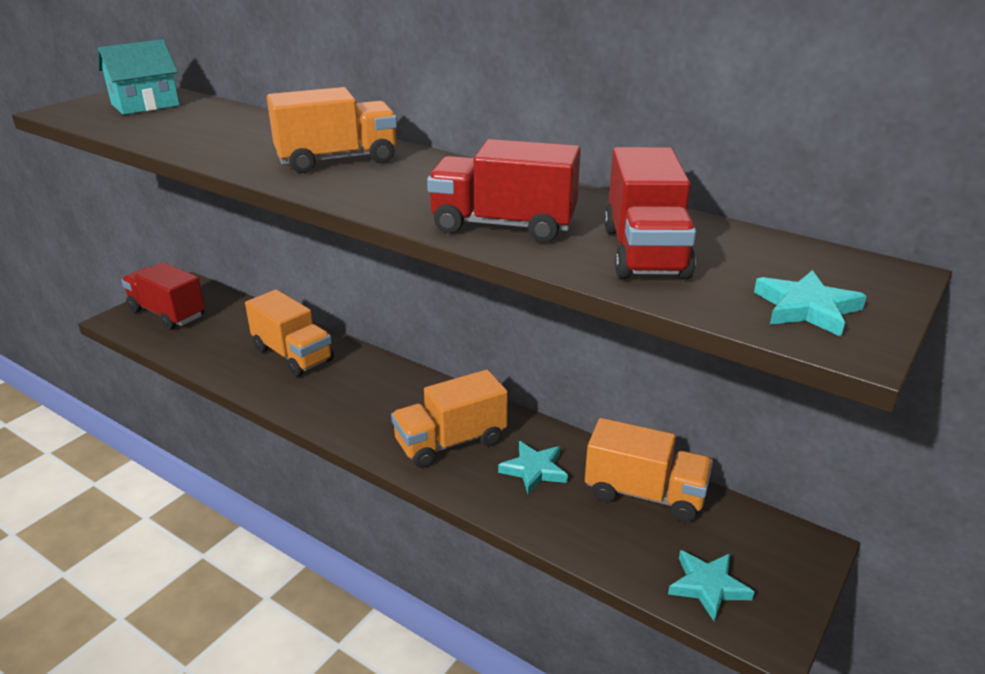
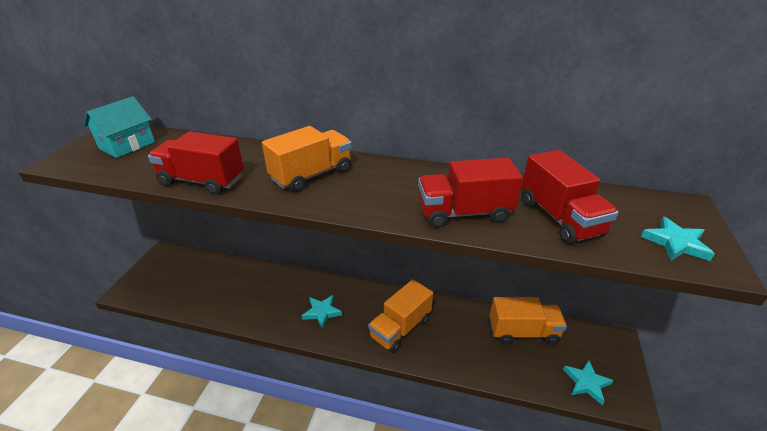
camera: 20 degrees left, 5 degrees up
red truck [121,262,205,330] -> red truck moved to [148,131,244,195]
orange truck [245,289,334,377] -> none
turquoise star [498,441,568,495] -> turquoise star moved to [302,295,342,329]

